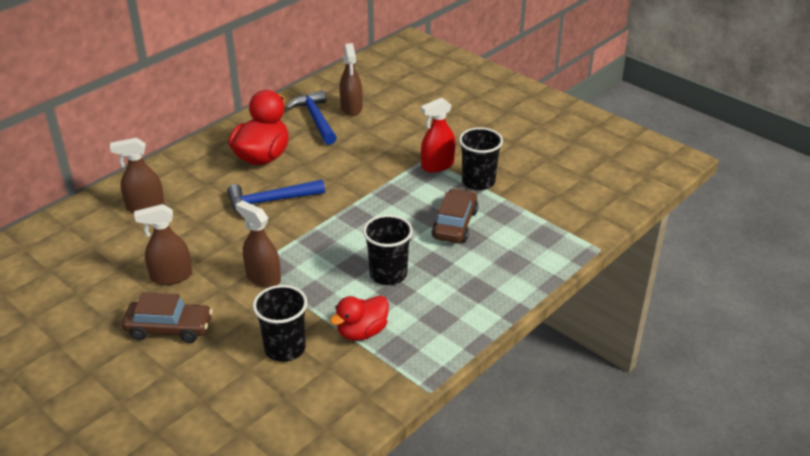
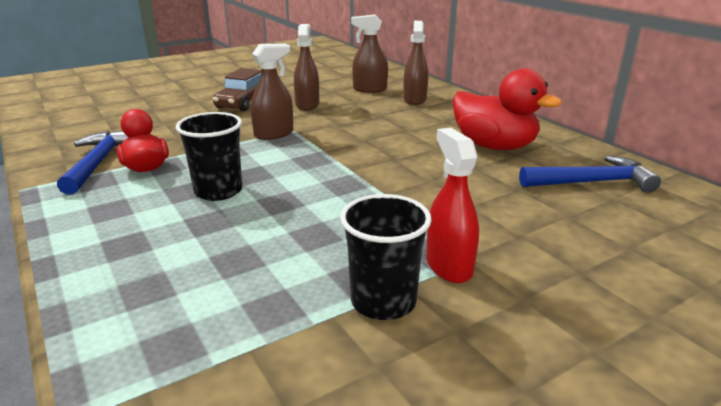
camera: 105 degrees right, 10 degrees down
blue hammer [227,179,325,215] -> blue hammer moved to [57,131,128,195]
black cup [253,285,307,362] -> none
brown spray bottle [340,43,362,116] -> brown spray bottle moved to [351,15,388,93]
brown car [432,188,478,243] -> none

